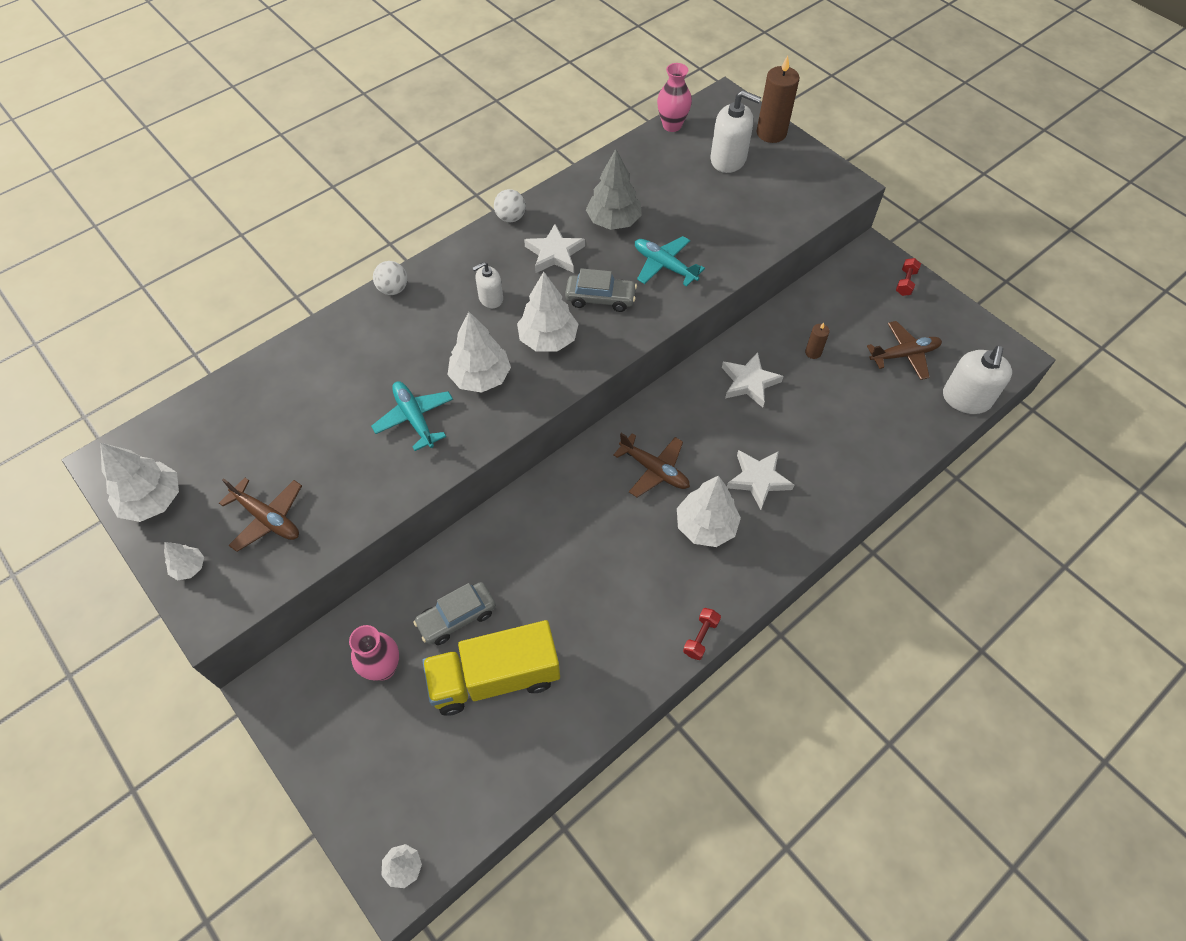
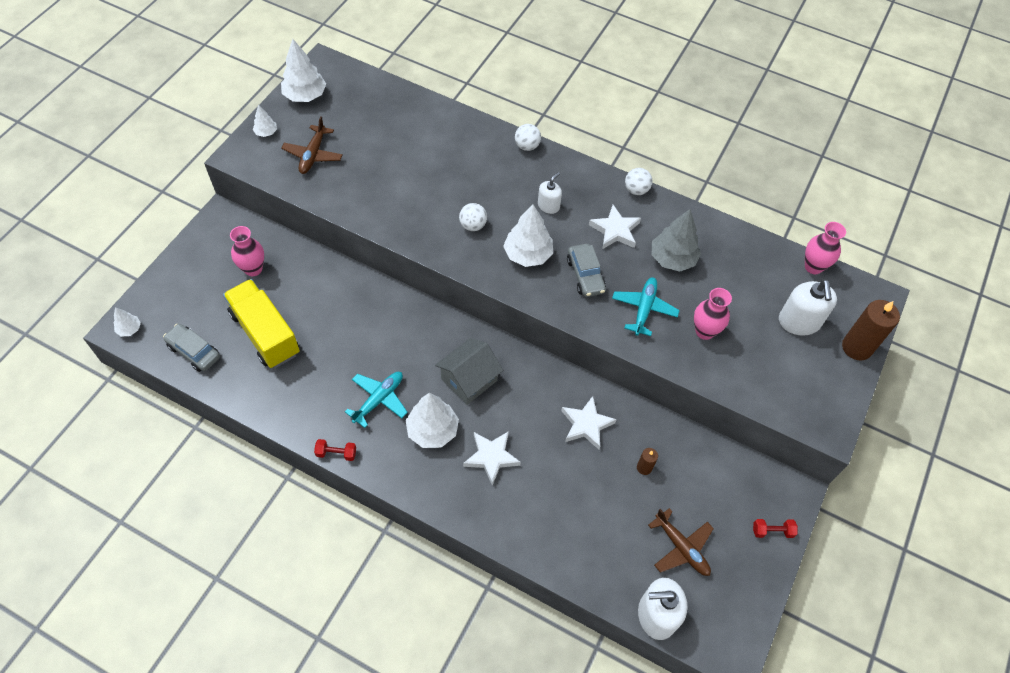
camera: 65 degrees right, 0 degrees up
turquoise plane [371,381,453,451] -> turquoise plane moved to [345,372,408,428]
grey car [413,582,496,645] -> grey car moved to [163,324,220,372]
white tree [447,312,511,393] -> white ball [459,203,487,231]
white soap dispenser [472,262,503,308] -> white soap dispenser turned 90 degrees clockwise [538,172,562,214]
brown plane [613,433,690,497] -> grey house [435,338,503,405]
none -> pink vase [694,288,732,340]

